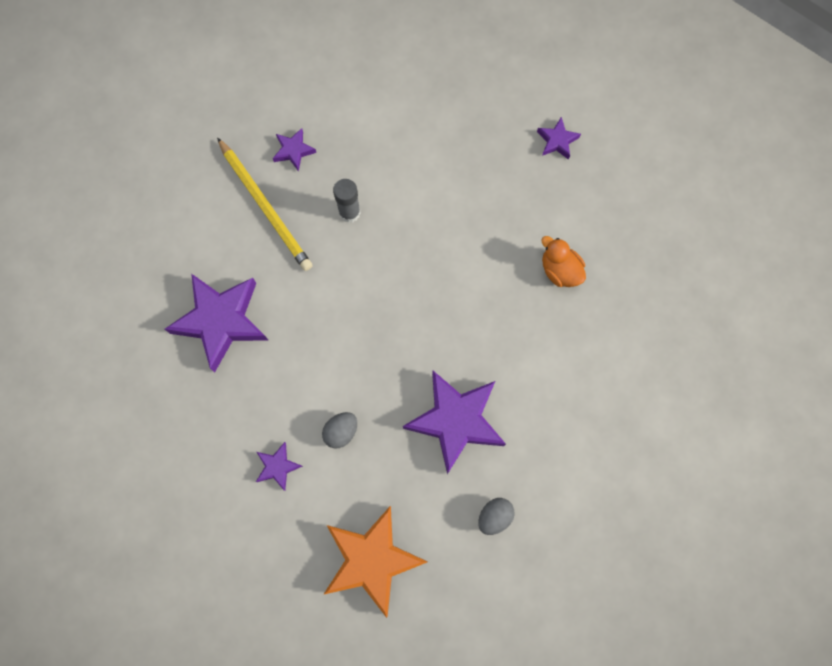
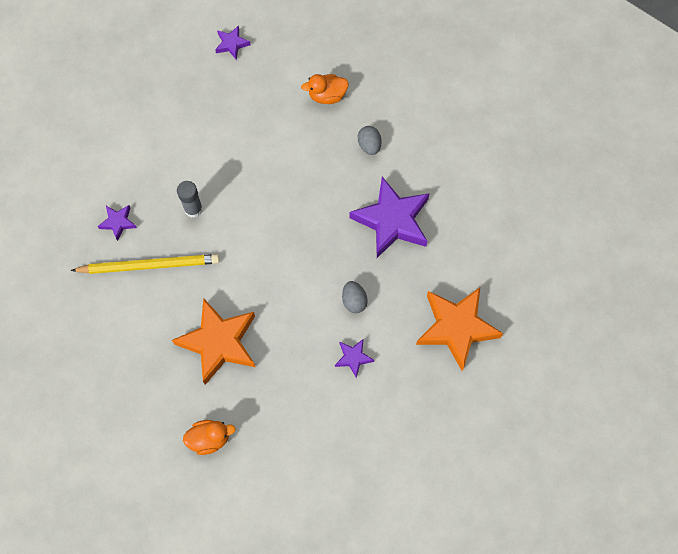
camera: 60 degrees left, 5 degrees down
purple star [165,274,268,372] -> orange star [172,298,255,385]
grey egg [478,498,515,535] -> grey egg moved to [358,126,382,155]
none -> orange duck [183,420,236,455]

